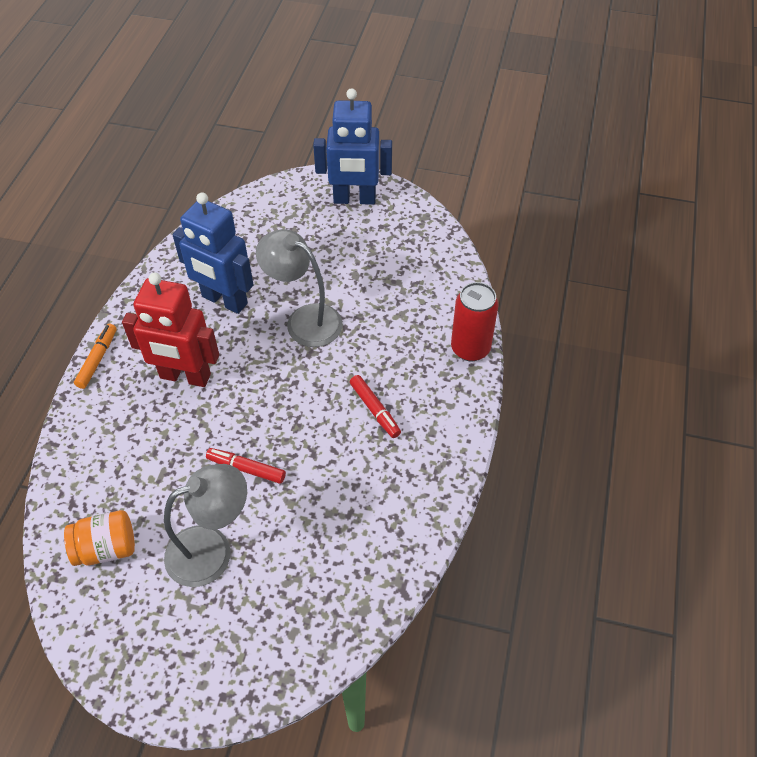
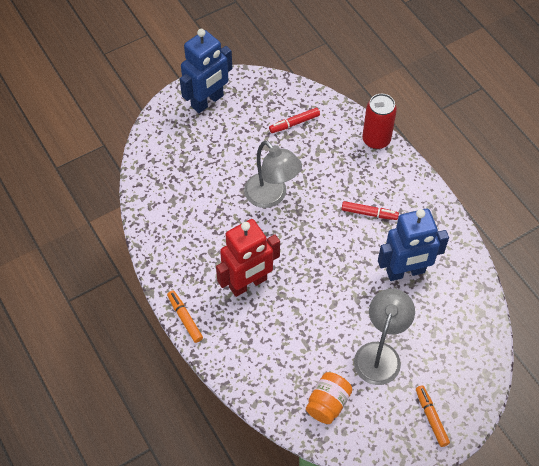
camera: 45 degrees left, 5 degrees up
blue robot [173,192,254,314] -> blue robot moved to [378,209,449,281]
red marker [206,448,286,484] -> red marker moved to [269,108,320,133]
grey lamp [256,229,343,347] -> grey lamp turned 120 degrees counterclockwise [244,141,302,208]
none -> orange marker [416,385,450,447]

